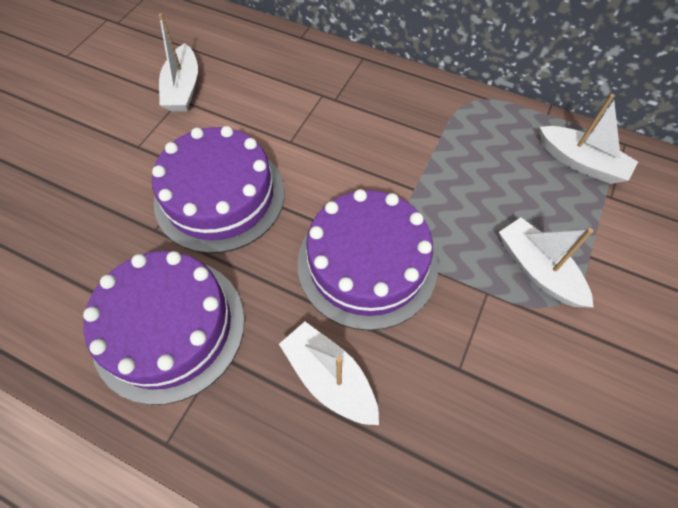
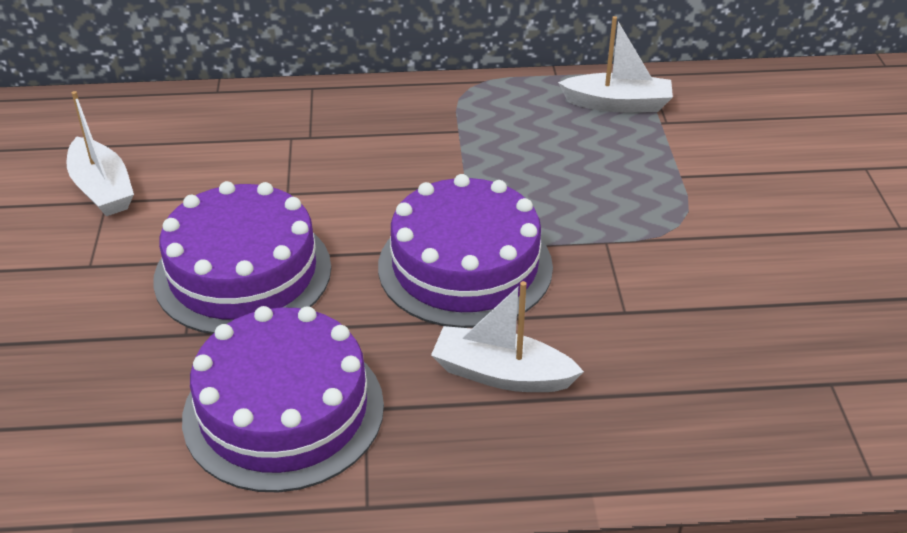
camera: 30 degrees left, 20 degrees down
white boat [499,217,594,308] -> none

